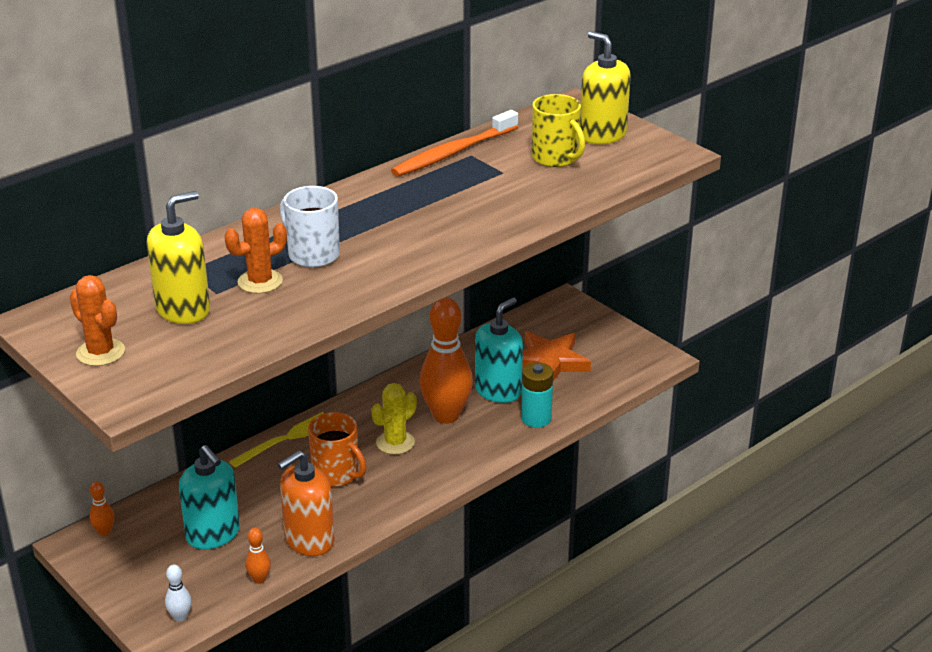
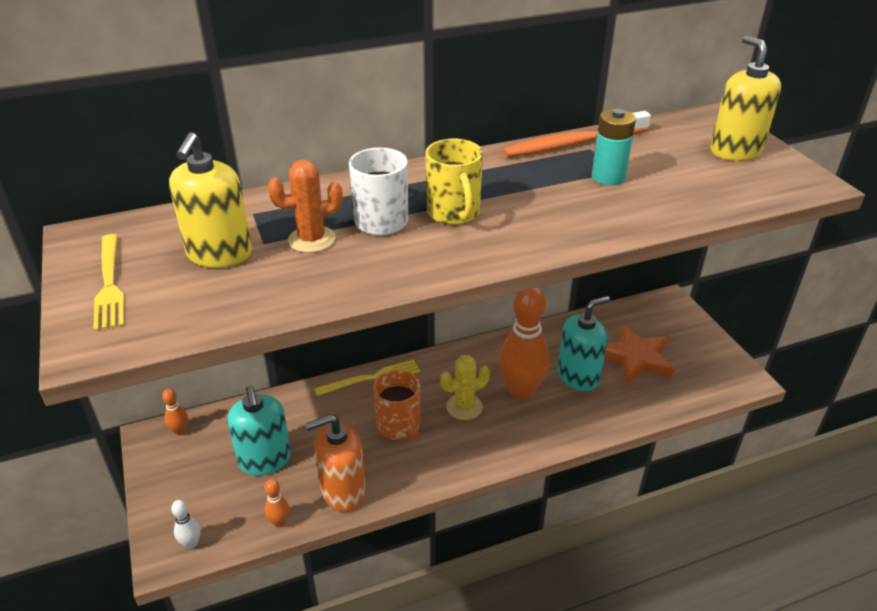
camera: 20 degrees right, 5 degrees up
orange cactus [70,275,125,366] -> yellow fork [93,234,124,331]
yellow soap dispenser [147,191,210,324] -> yellow soap dispenser turned 120 degrees clockwise [169,132,252,268]
turquoise battery [521,362,553,428] -> turquoise battery moved to [592,109,636,185]
yellow mug [532,94,585,167] -> yellow mug moved to [425,139,483,225]

